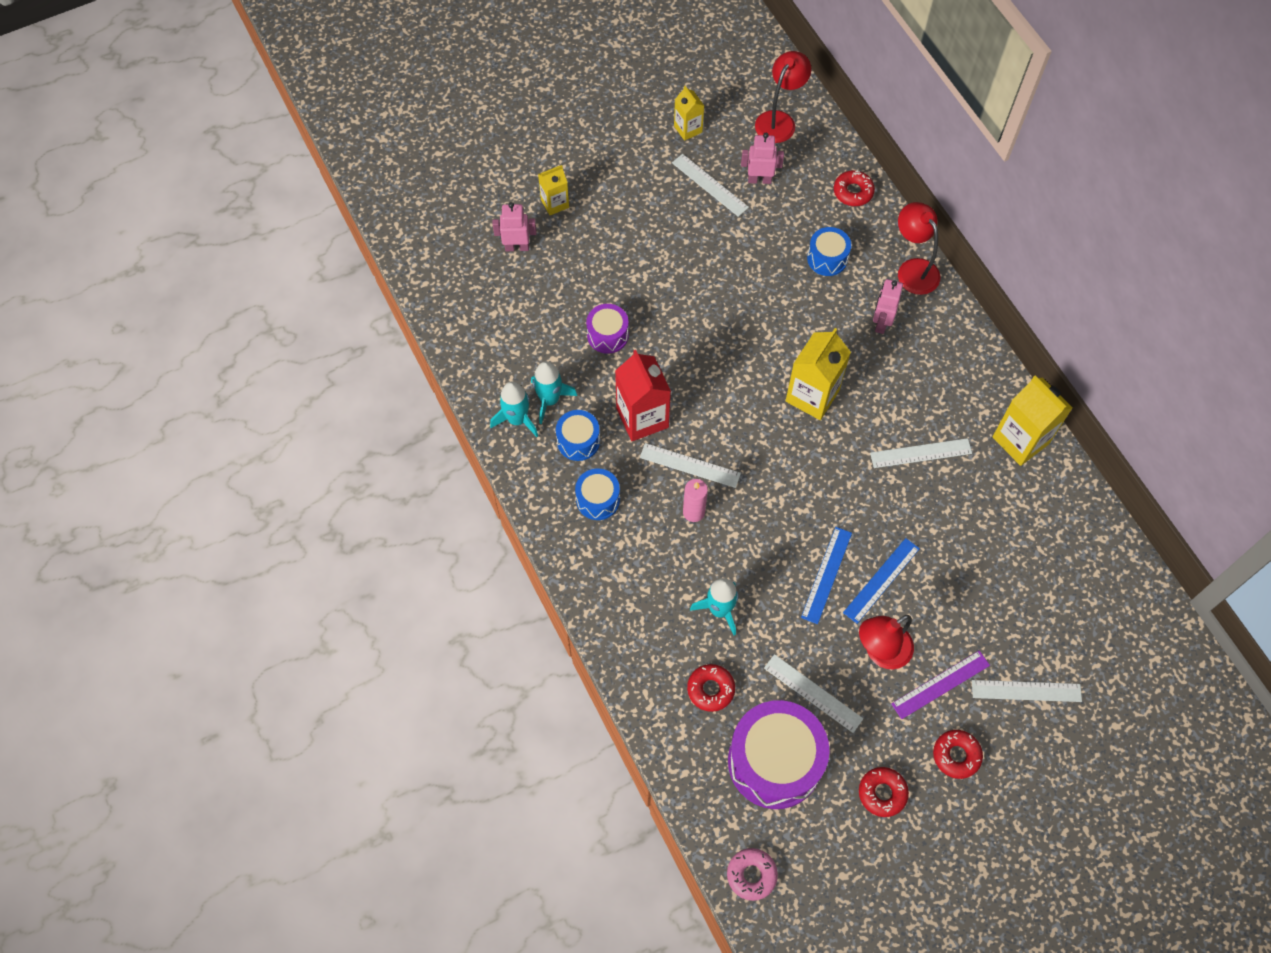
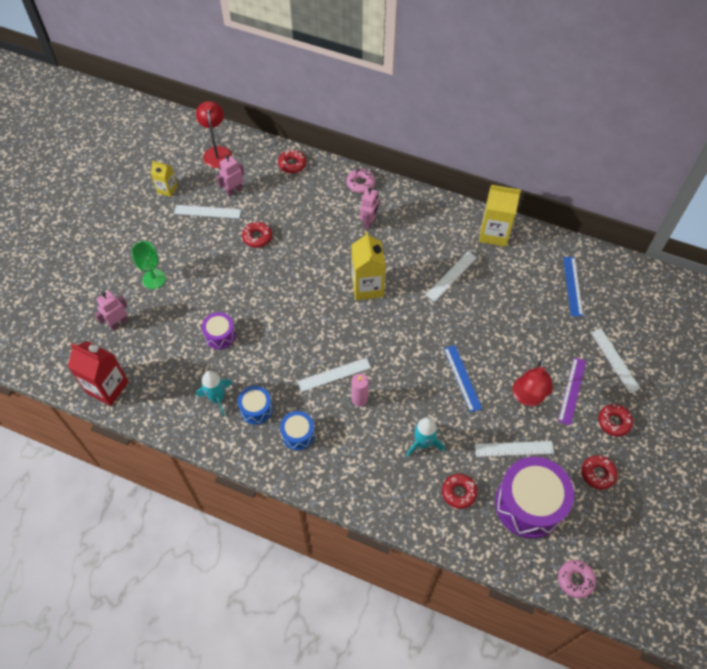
camera: 40 degrees left, 5 degrees down
turquoise rocket [490,382,538,437] -> none
yellow carton [538,165,569,215] -> none
red carton [615,350,671,441] -> red carton moved to [68,341,129,406]
blue drum [807,227,851,276] -> none
blue ruler [843,538,920,624] -> blue ruler moved to [563,257,583,316]
pink robot [873,279,903,334] -> pink robot turned 135 degrees counterclockwise [360,188,379,230]
red lamp [898,202,940,295] -> pink donut [347,168,375,193]
white ruler [972,680,1082,702] -> white ruler turned 75 degrees counterclockwise [591,329,640,393]
none -> green goblet [131,241,166,289]
none -> red donut [242,222,272,248]

